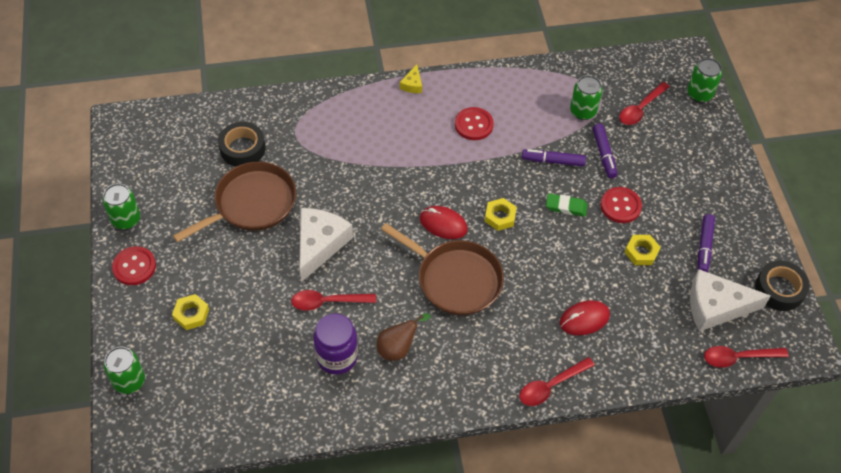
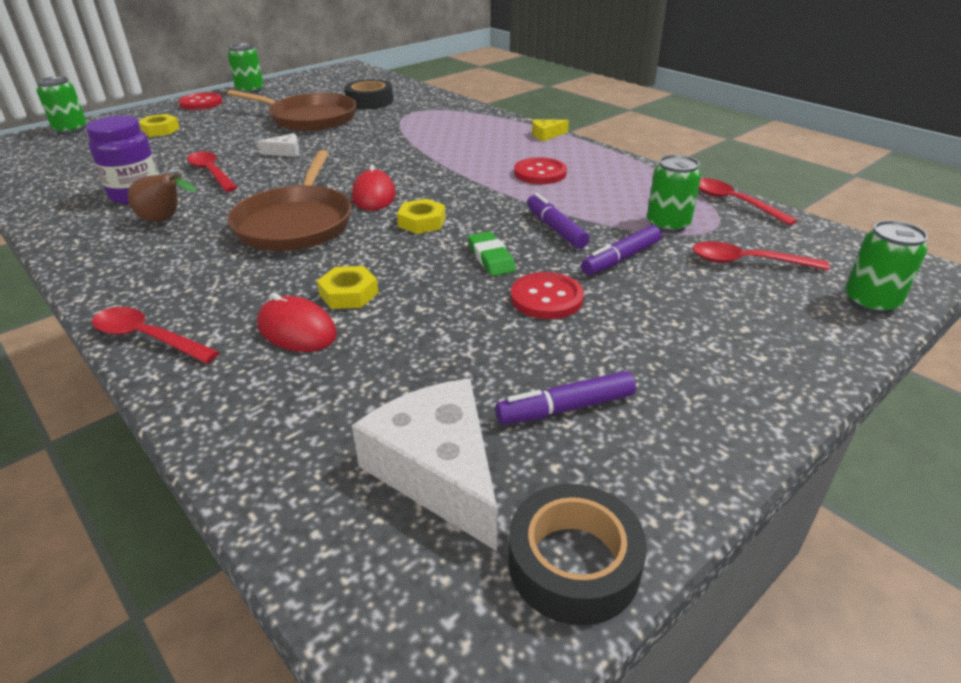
camera: 60 degrees right, 20 degrees down
white cheese [299,208,353,282] -> white cheese [258,133,299,157], size x0.46
yellow nut [624,235,661,265] -> yellow nut moved to [317,266,378,309]
red spoon [704,346,789,368] -> red spoon moved to [699,178,798,226]

